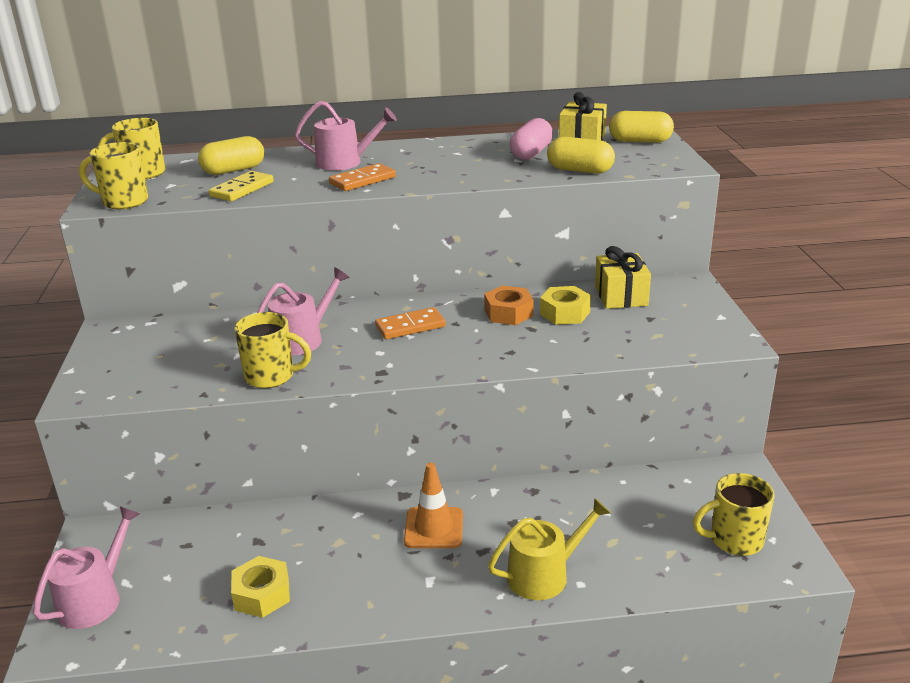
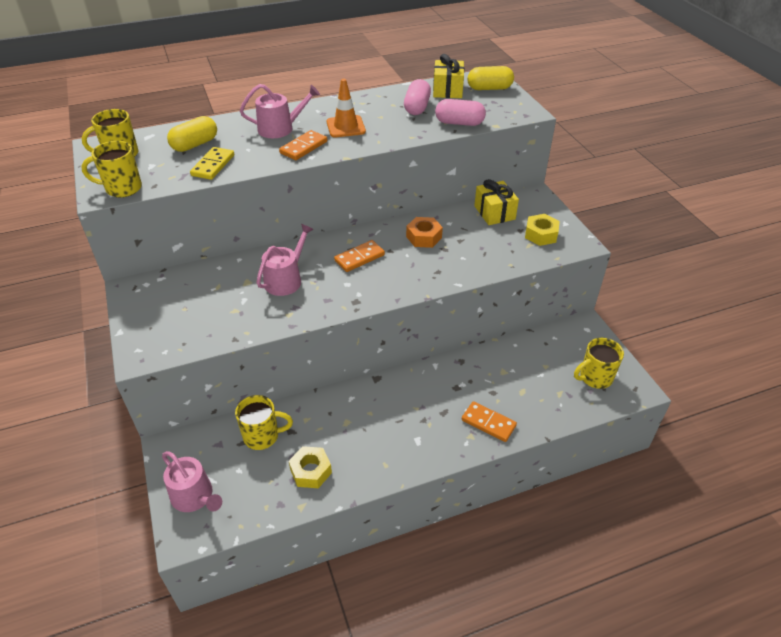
camera: 15 degrees left, 15 degrees up
pink watering can [33,506,140,629] -> pink watering can turned 120 degrees clockwise [162,451,222,512]
yellow mug [234,312,311,388] -> yellow mug moved to [235,395,293,450]
orange traffic cone [404,463,463,548] -> orange traffic cone moved to [327,79,366,137]
yellow watering can [488,498,611,600] -> orange domino [462,401,517,442]
yellow nut [540,286,591,325] -> yellow nut moved to [525,214,560,246]
yellow capsule [547,137,615,174] -> pink capsule [435,99,486,126]

